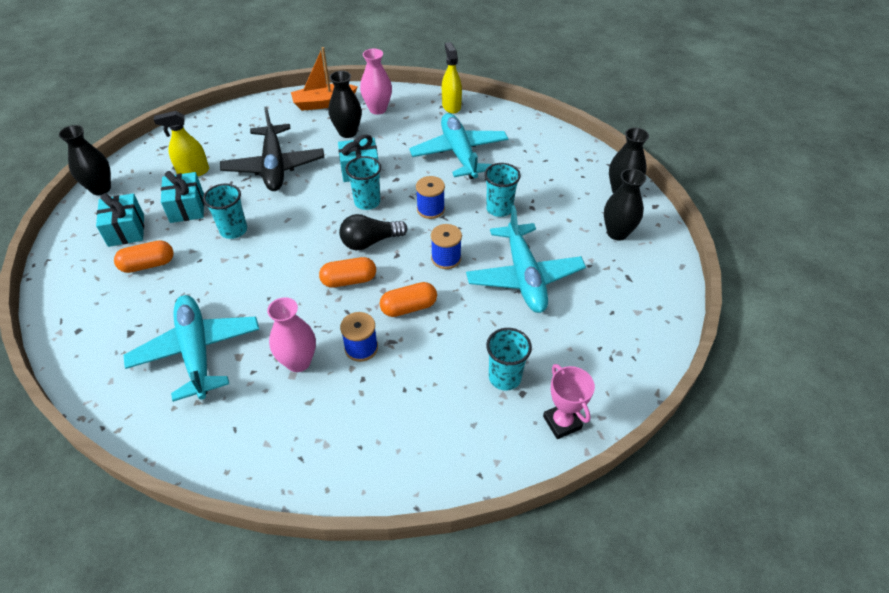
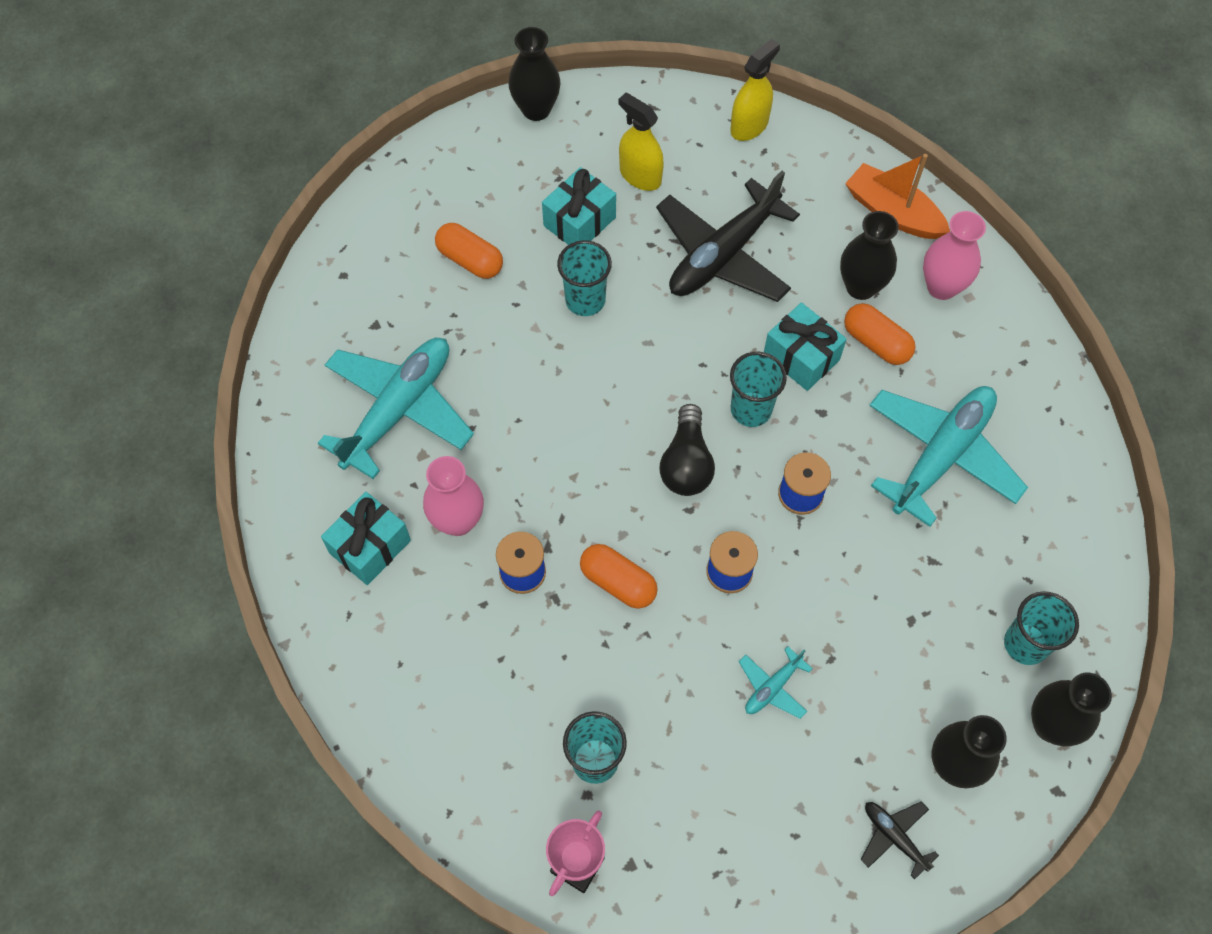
camera: 55 degrees right, 15 degrees up
turquoise gift [96,193,144,247] -> turquoise gift moved to [321,492,411,585]
orange capsule [319,257,376,288] -> orange capsule moved to [844,303,916,365]
black light bulb [339,214,408,250] -> black light bulb turned 120 degrees counterclockwise [660,404,715,496]
yellow spray bottle [442,42,462,114] -> yellow spray bottle moved to [730,39,780,141]
turquoise plane [466,205,586,313] -> turquoise plane [739,647,813,719], size x0.45
turquoise cup [484,163,521,217] -> turquoise cup moved to [1004,591,1079,665]
none -> black plane [861,801,939,879]

